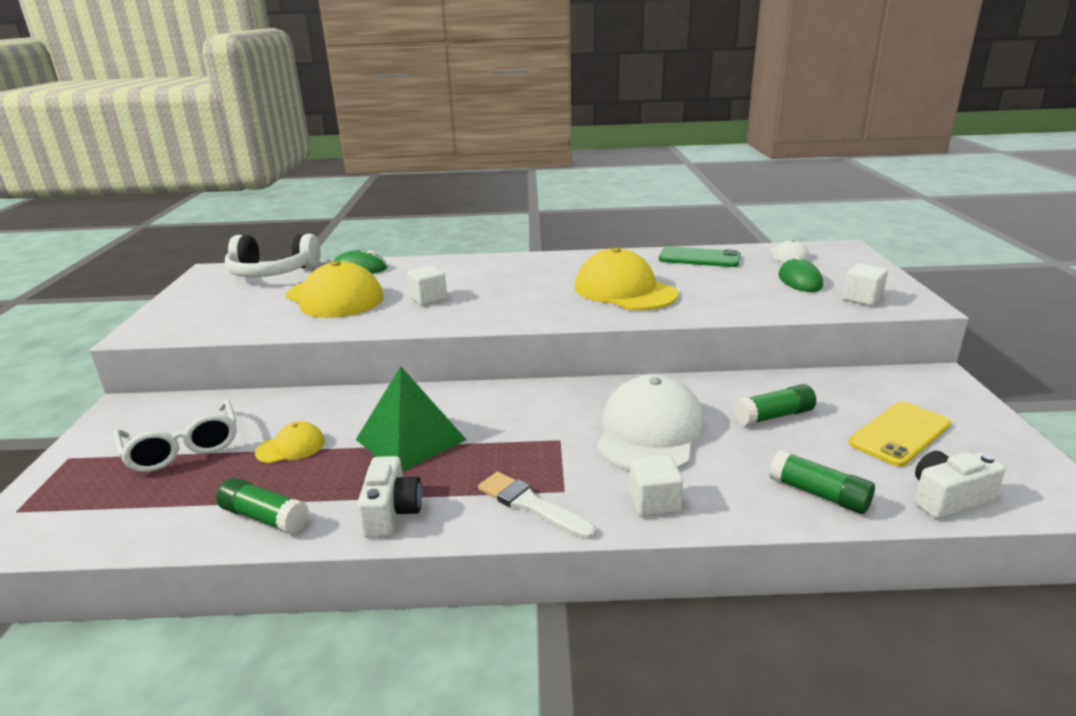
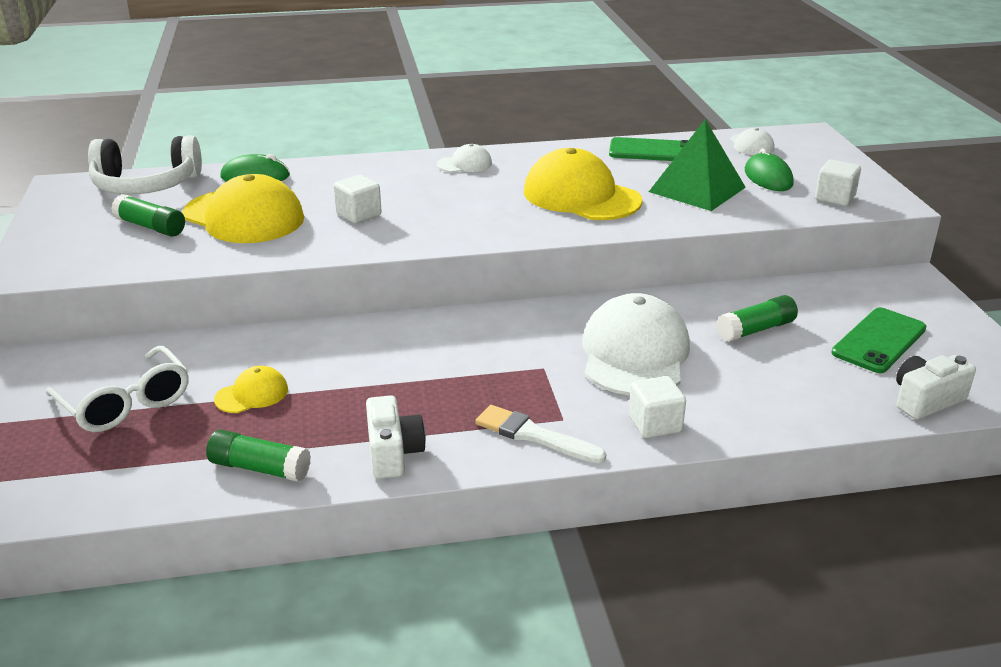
camera: 10 degrees left, 5 degrees up
green pyramid [356,366,466,472] -> green pyramid moved to [649,119,746,211]
green glue stick [770,450,875,514] -> green glue stick moved to [111,194,185,237]
yellow phone [848,401,951,467] -> green phone [831,308,927,373]
none -> white cap [437,144,492,172]

